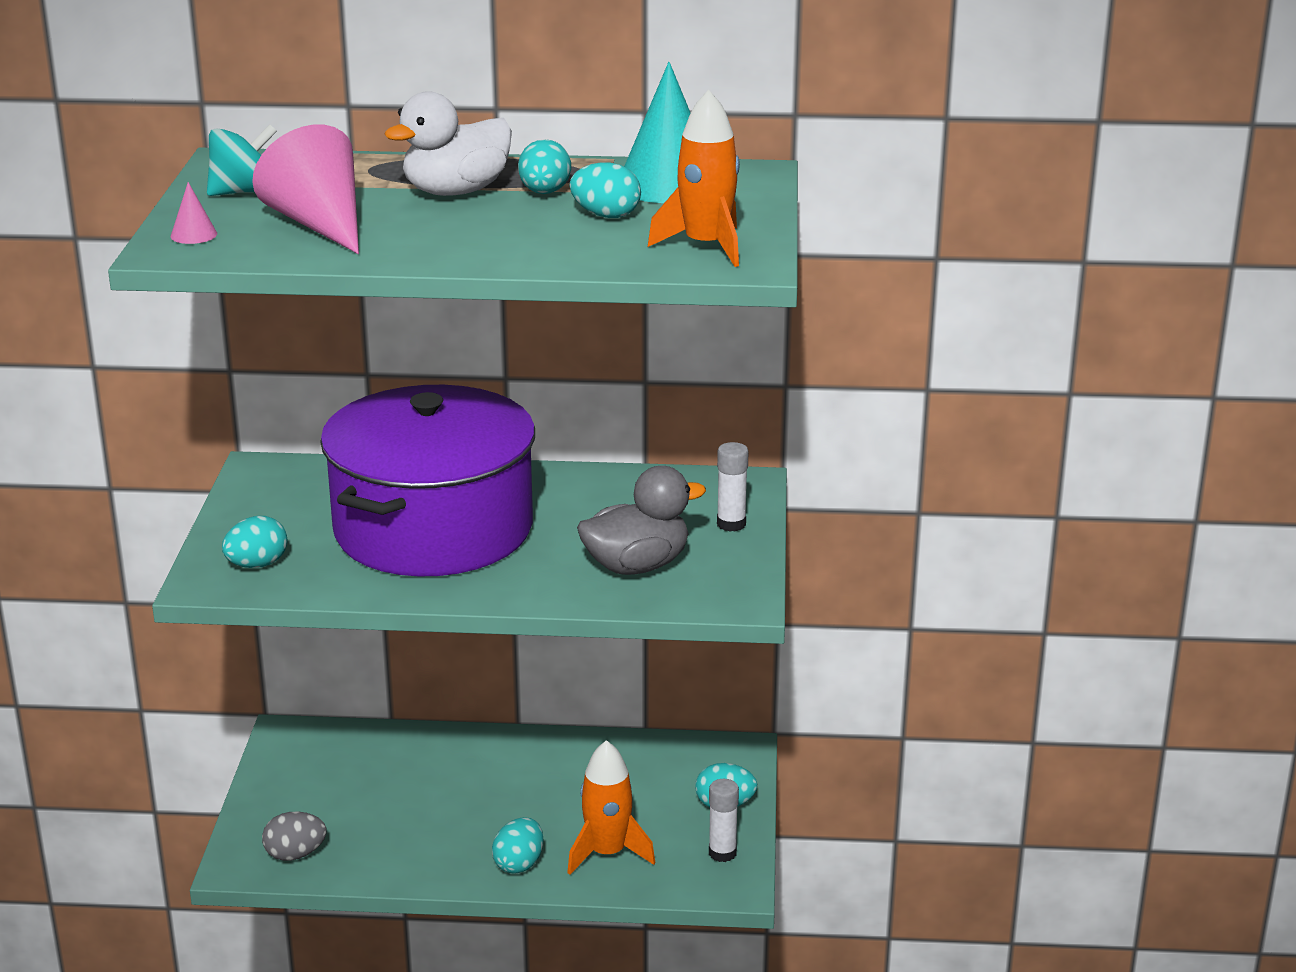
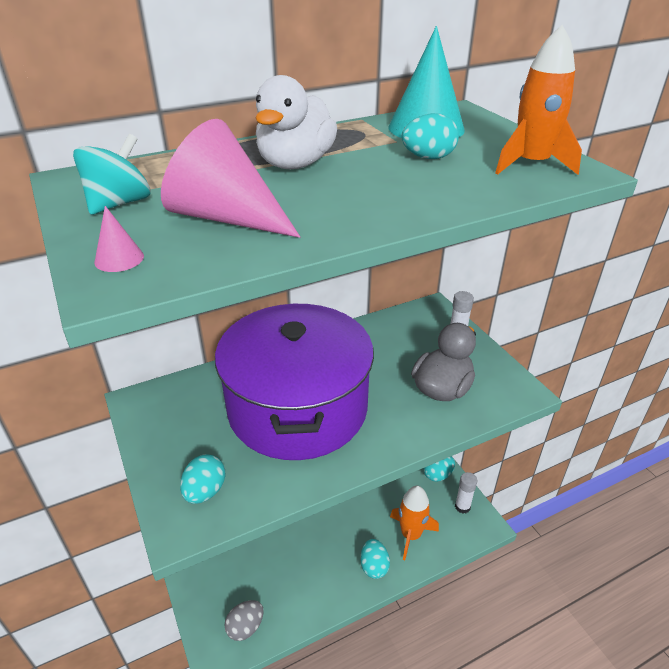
camera: 30 degrees left, 10 degrees up
turquoise egg [518,139,571,194] -> none

